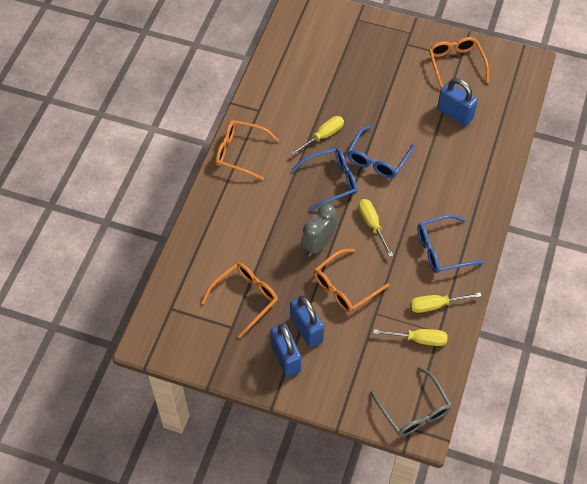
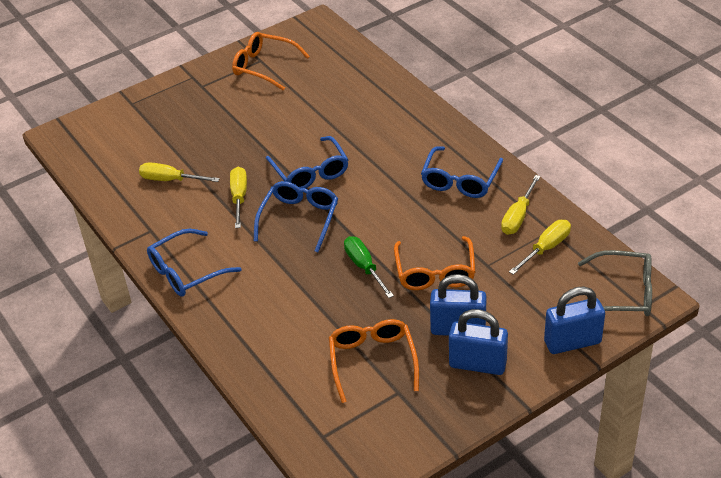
camera: 50 degrees left, 15 degrees down
orange glasses [216,120,279,180] -> blue glasses [147,229,242,297]
grey clock [301,204,337,256] -> green screwdriver [344,236,394,298]
yellow screwdriver [358,199,393,257] -> yellow screwdriver moved to [139,162,220,182]
blue padlock [437,78,478,126] -> blue padlock moved to [544,286,605,354]

